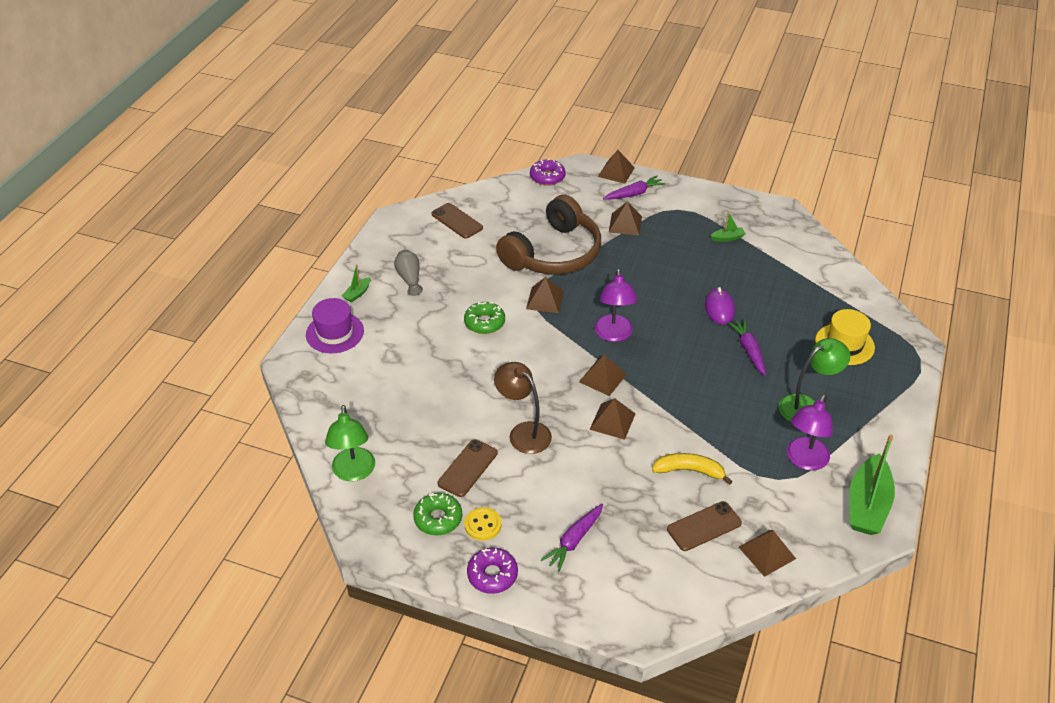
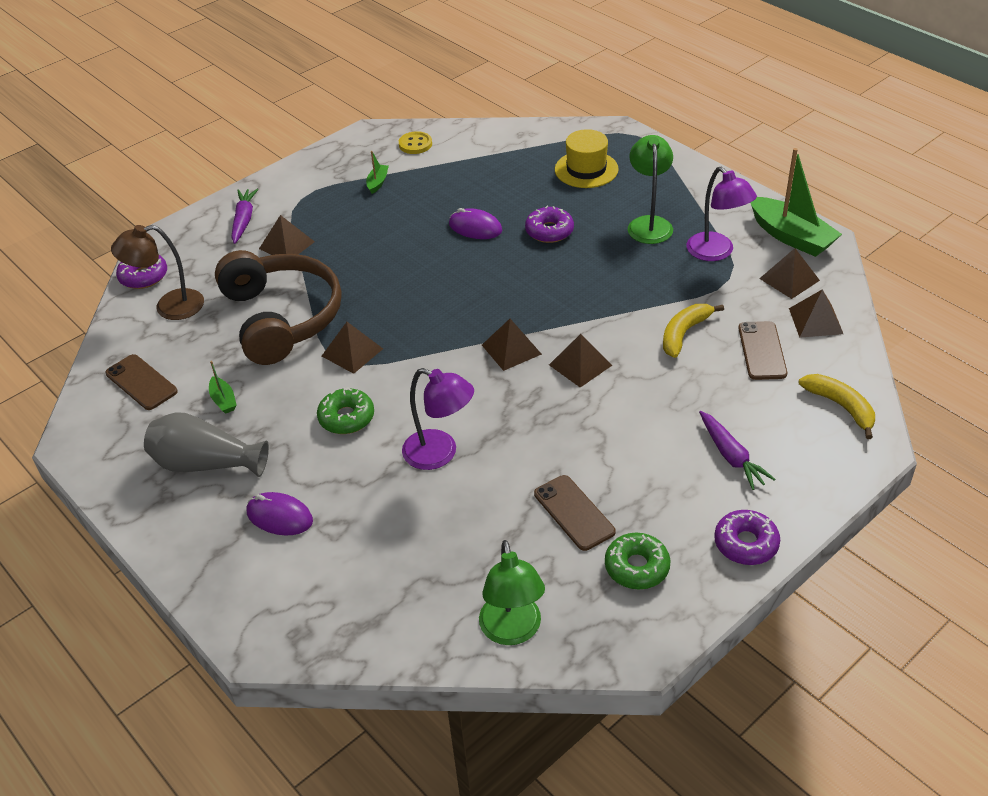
camera: 60 degrees left, 0 degrees up
purple hat [306,298,364,353] -> none
green lamp [325,405,375,481] -> green lamp turned 60 degrees clockwise [479,540,545,645]
green boat [342,264,370,303] -> green boat moved to [209,361,237,414]
grey vase [394,250,423,296] -> grey vase [144,412,269,477], size x1.58
brown phone [431,203,483,239] -> brown phone turned 60 degrees clockwise [105,354,178,410]
yellow button [464,507,502,541] -> yellow button moved to [399,131,432,154]
brown lamp [494,362,552,454] -> brown lamp moved to [111,225,204,320]
purple lamp [594,269,638,342] -> purple lamp moved to [402,368,474,470]
brown pyramid [598,150,635,184] -> brown pyramid moved to [759,248,820,299]
purple carrot [727,319,766,376] -> purple donut [525,206,574,243]
none -> purple mouse [247,492,313,536]
none -> yellow banana [799,374,875,439]

